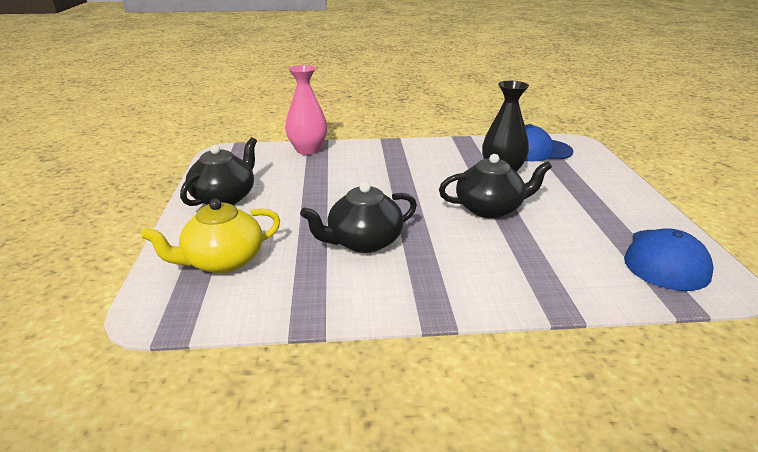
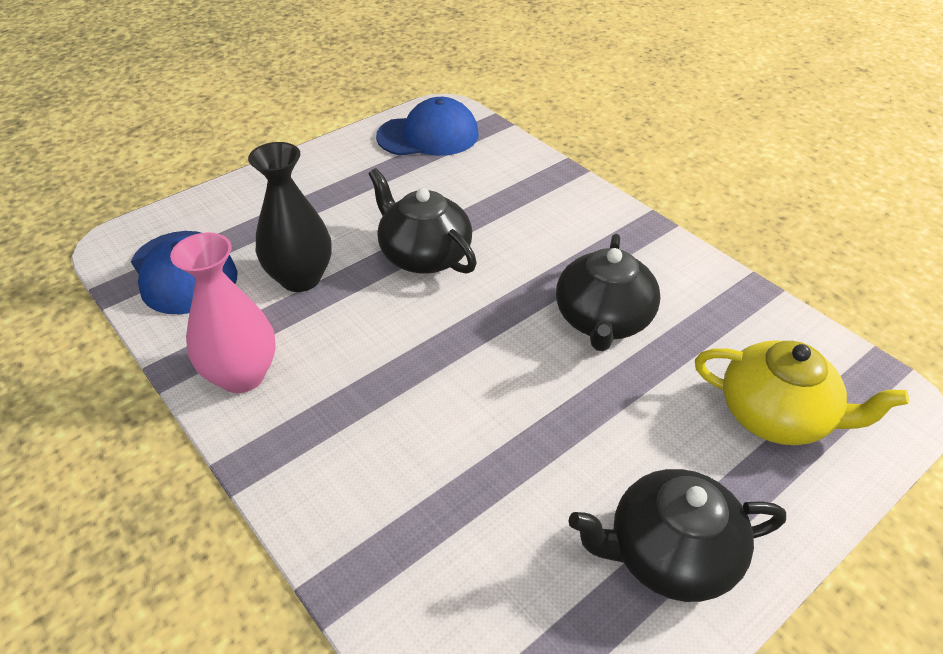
camera: 125 degrees left, 15 degrees up
pink vase [285,65,327,155] -> pink vase moved to [170,232,276,393]
black teapot [300,182,417,253] -> black teapot turned 75 degrees clockwise [556,234,660,351]

